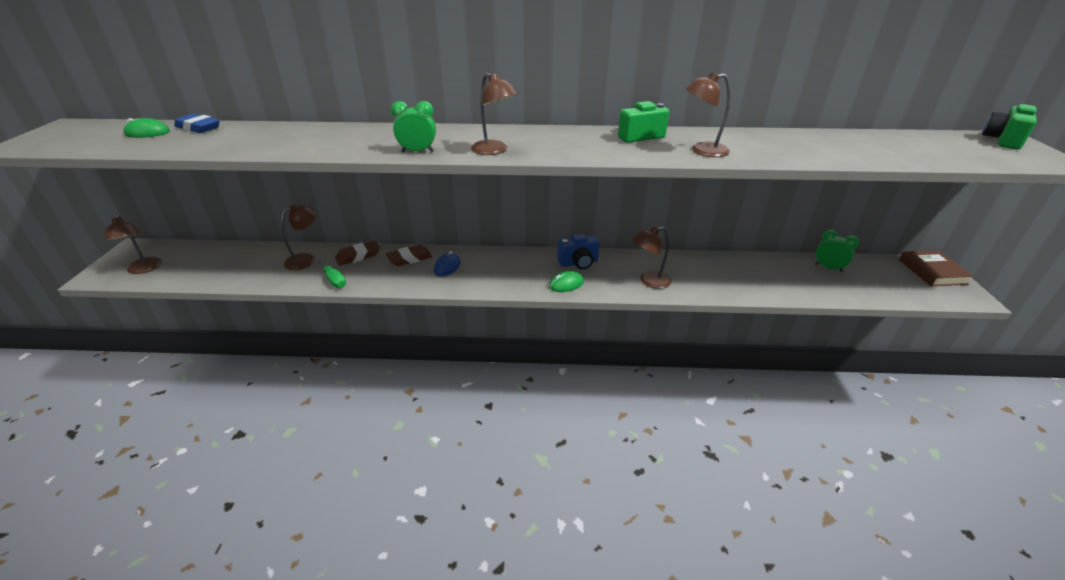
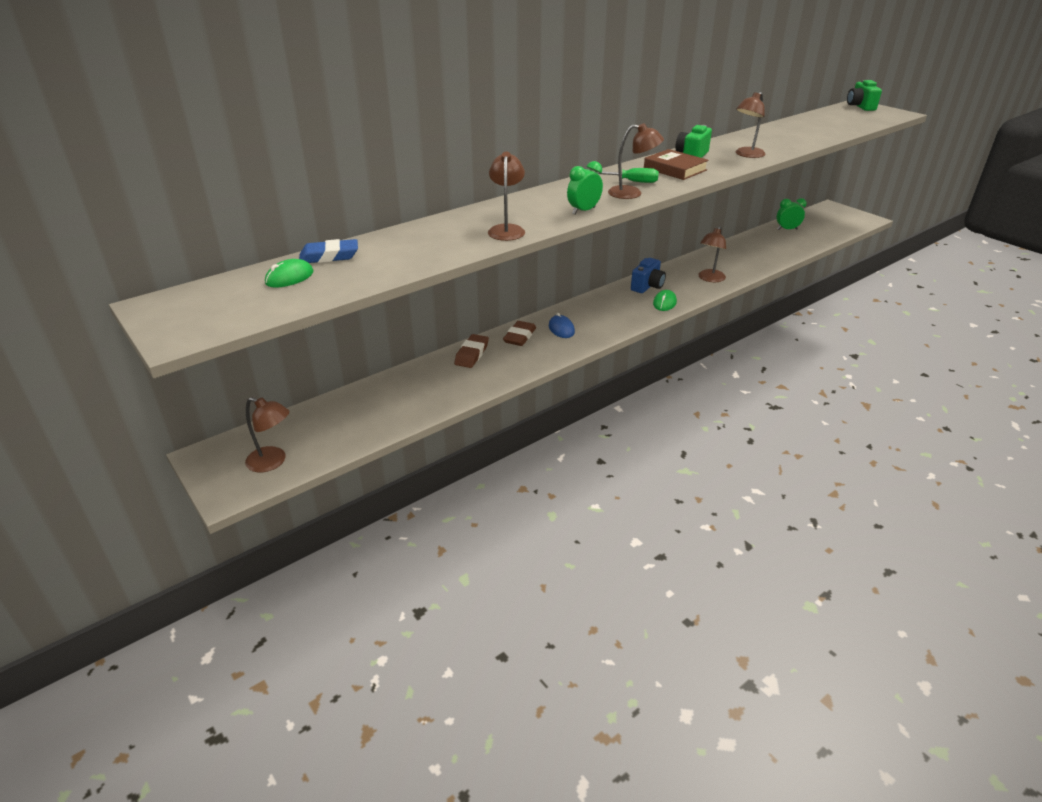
camera: 40 degrees left, 0 degrees up
brown lamp [281,204,316,270] -> brown lamp moved to [488,152,525,241]
green screwdriver [316,258,346,288] -> green screwdriver moved to [594,168,659,183]
brown book [899,250,974,286] -> brown book moved to [644,149,709,180]

